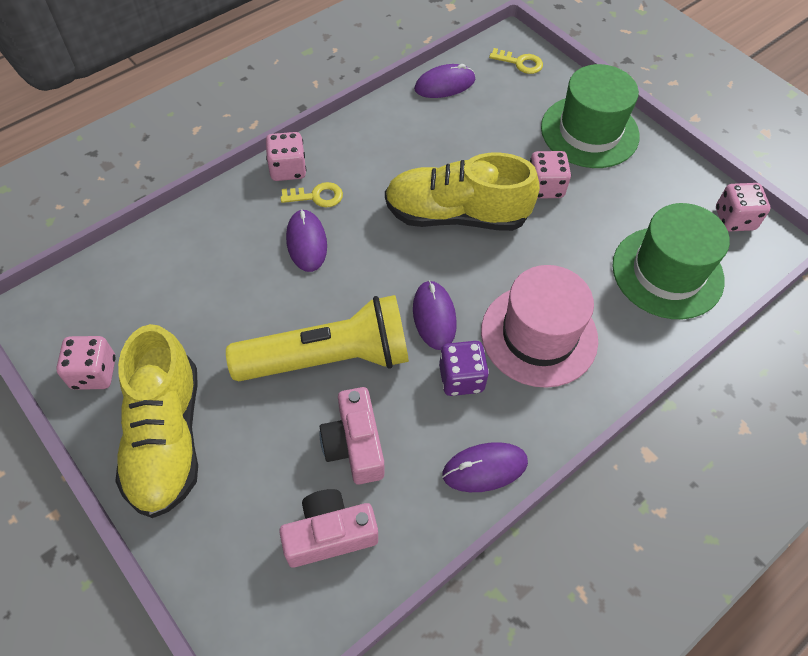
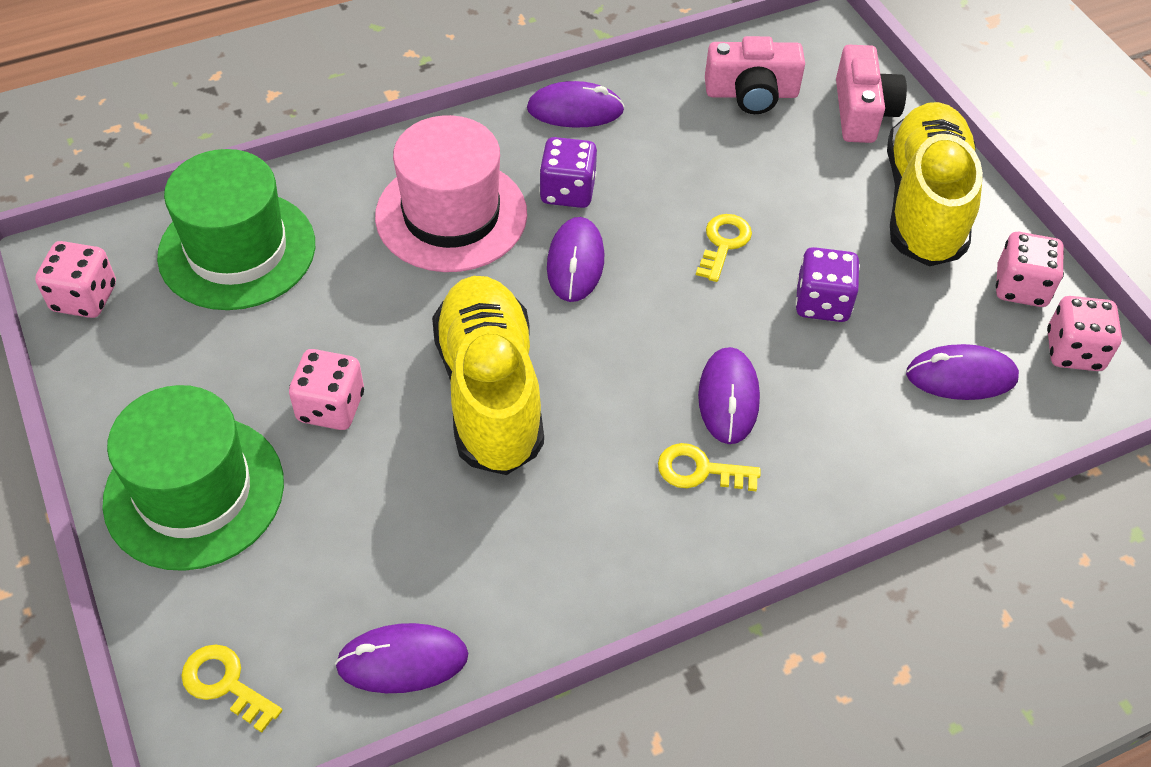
camera: 165 degrees left, 5 degrees down
yellow flashlight [226,295,409,381] -> yellow key [696,214,752,282]
pink dice [266,132,306,181] -> pink dice moved to [1047,296,1122,371]
pink camera [320,387,384,485] -> pink camera moved to [836,45,907,143]
yellow shoe [385,153,540,231] -> yellow shoe turned 120 degrees counterclockwise [432,276,544,475]
none -> purple dice [795,247,860,322]
none -> purple mouse [906,344,1019,400]

